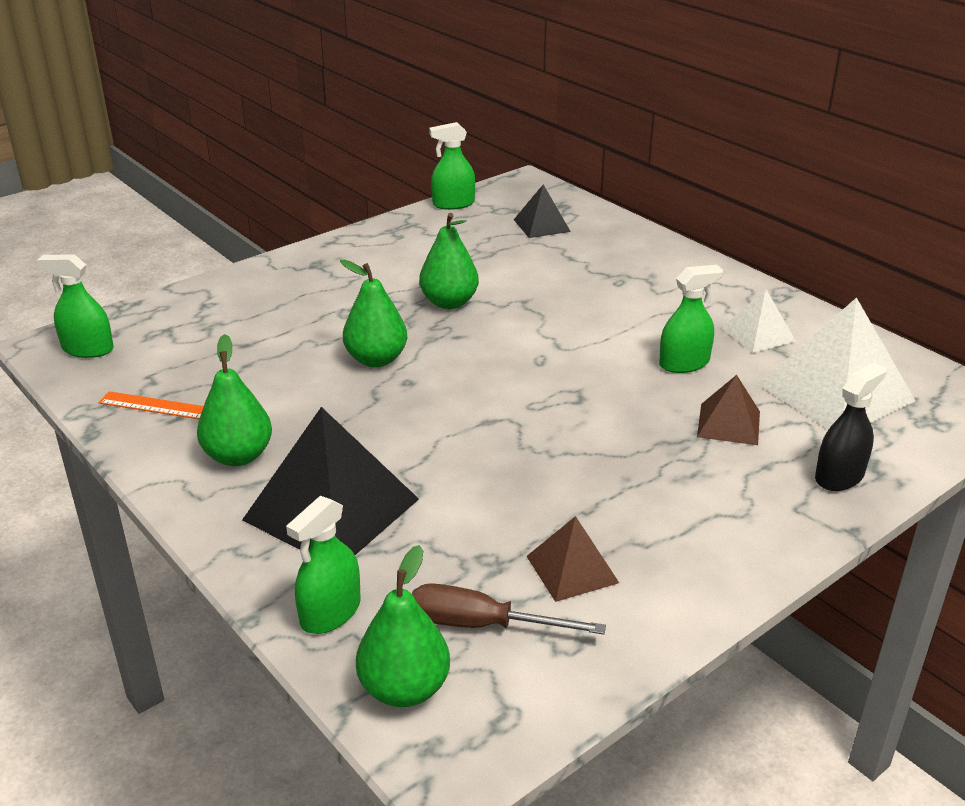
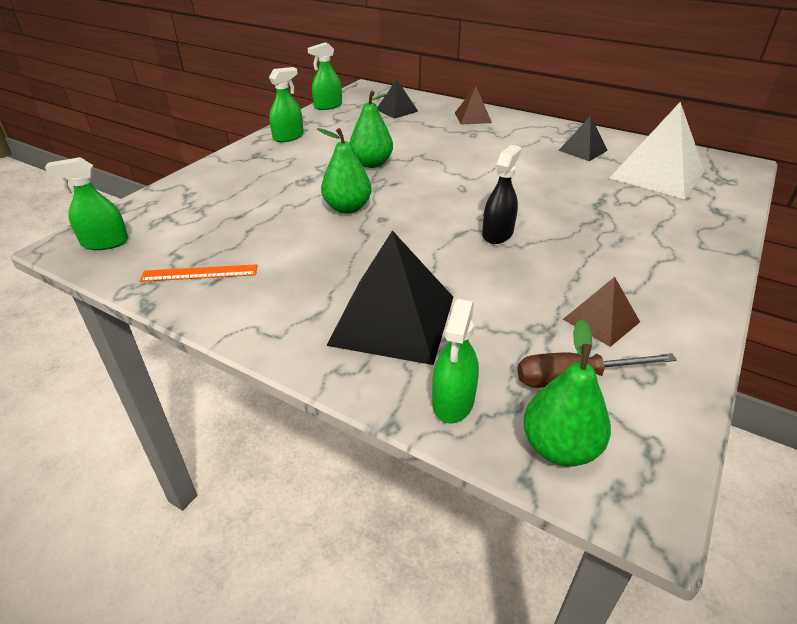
camera: 20 degrees left, 5 degrees up
green pear [197,334,272,466] -> none
green spray bottle [659,265,723,373] -> green spray bottle moved to [269,67,303,142]
brown pyramid [697,375,760,445] -> brown pyramid moved to [455,86,492,124]
white pyramid [722,289,796,353] -> black pyramid [558,116,608,161]
black spray bottle [815,363,887,491] -> black spray bottle moved to [482,145,521,244]

